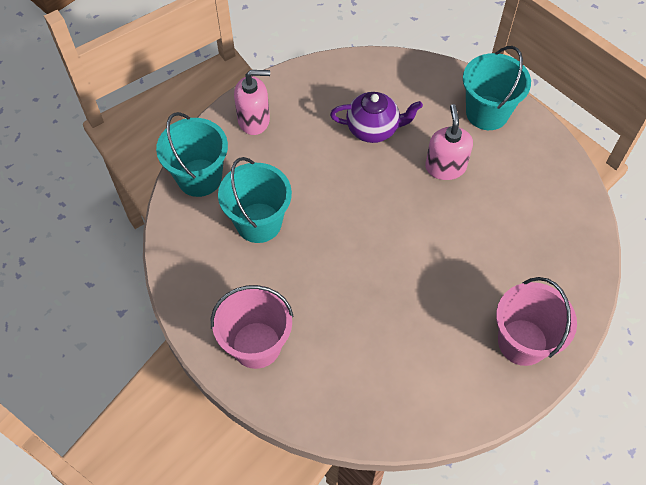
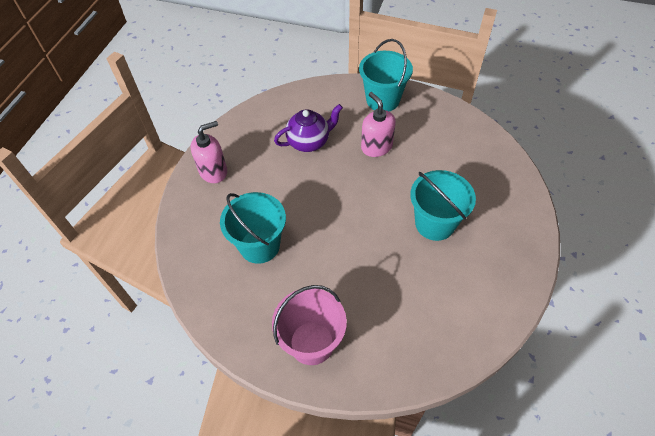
camera: 25 degrees left, 5 degrees down
turquoise bucket [156,112,228,197] -> turquoise bucket moved to [410,170,476,241]
pink bucket [496,277,577,366] -> none

